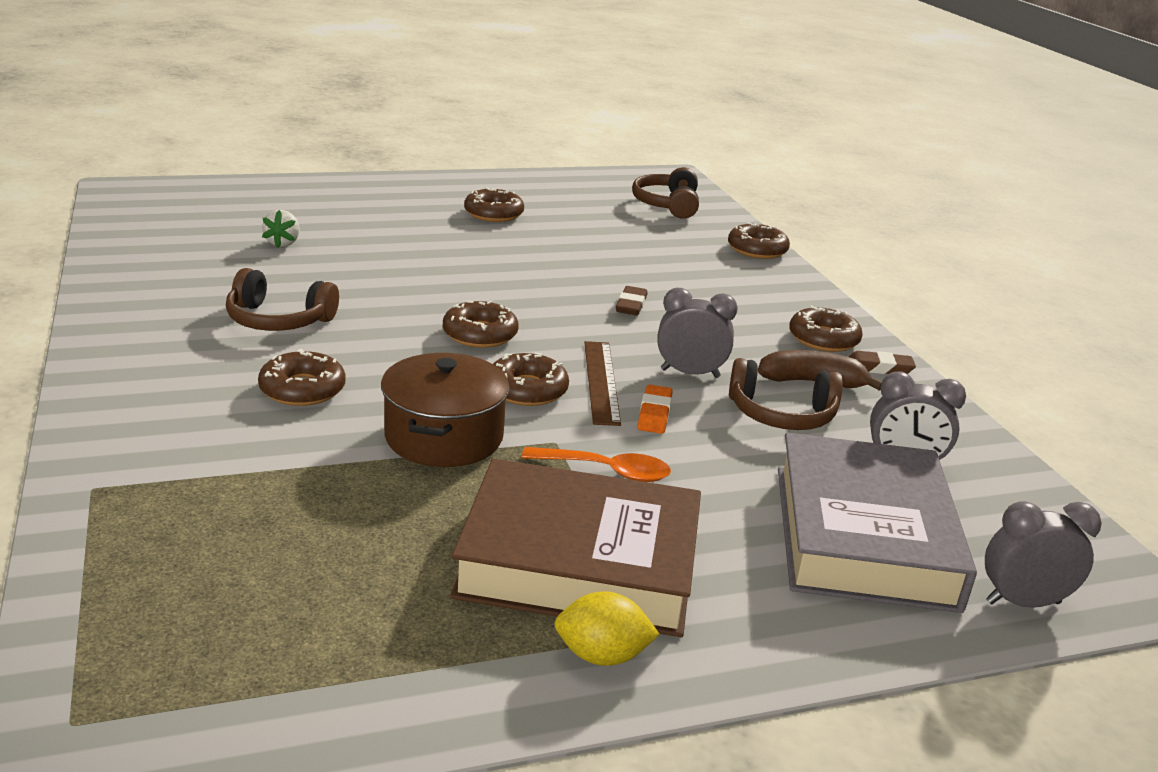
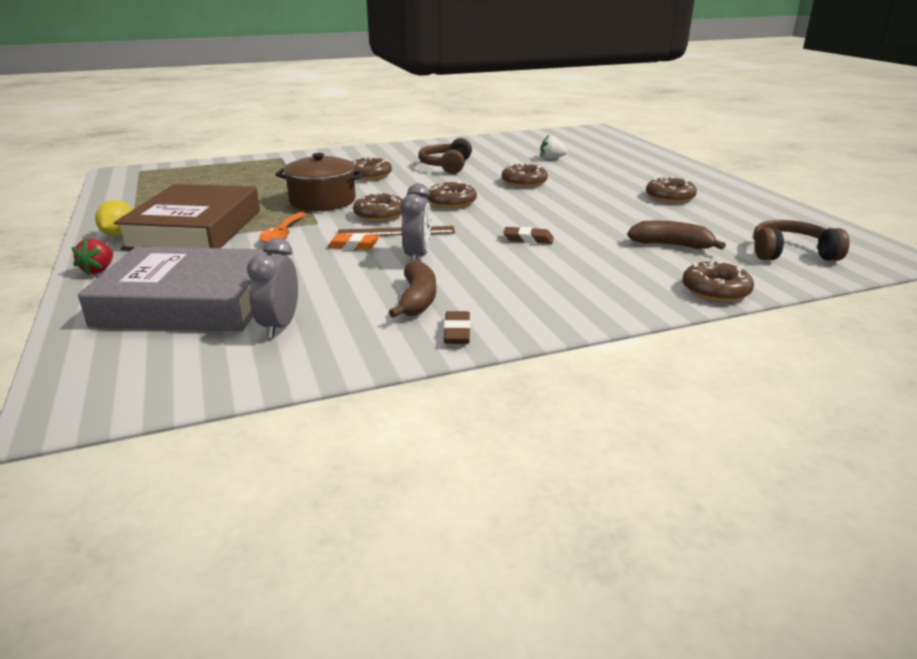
camera: 90 degrees right, 0 degrees up
brown headphones [729,358,843,430] -> none
brown donut [789,305,863,352] -> brown donut moved to [502,163,548,187]
grey clock [985,501,1102,608] -> none
none -> red strawberry [72,239,113,275]
none -> brown banana [627,221,726,250]

